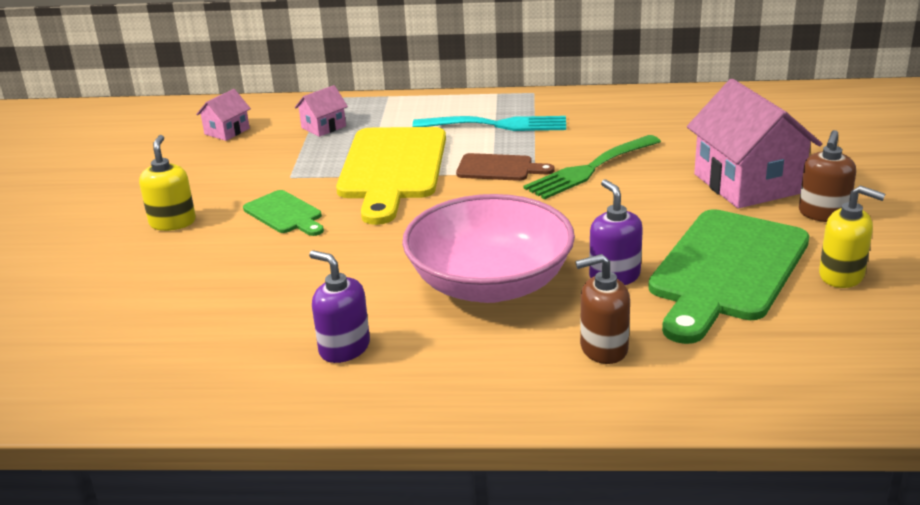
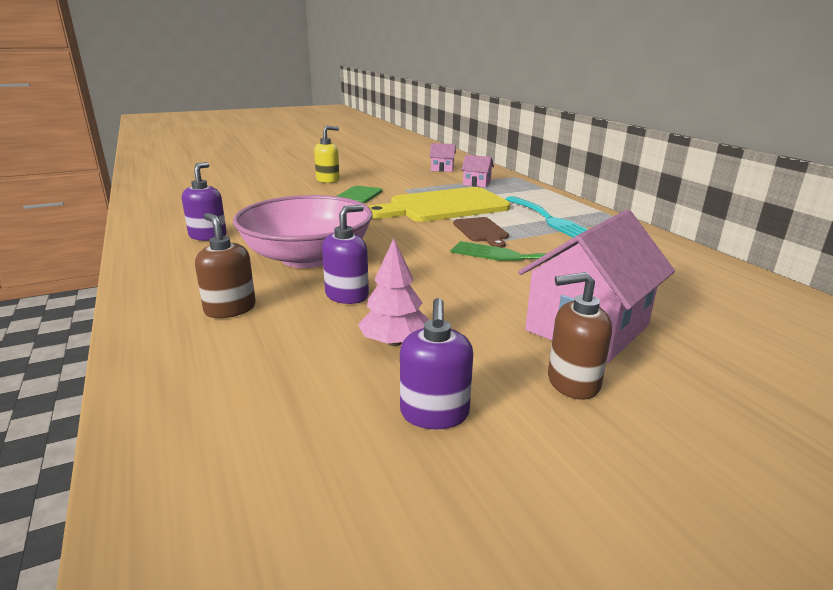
camera: 60 degrees right, 5 degrees down
green cutting board [648,209,810,344] -> pink tree [358,238,429,346]
yellow soap dispenser [819,185,885,288] -> purple soap dispenser [400,298,473,429]

